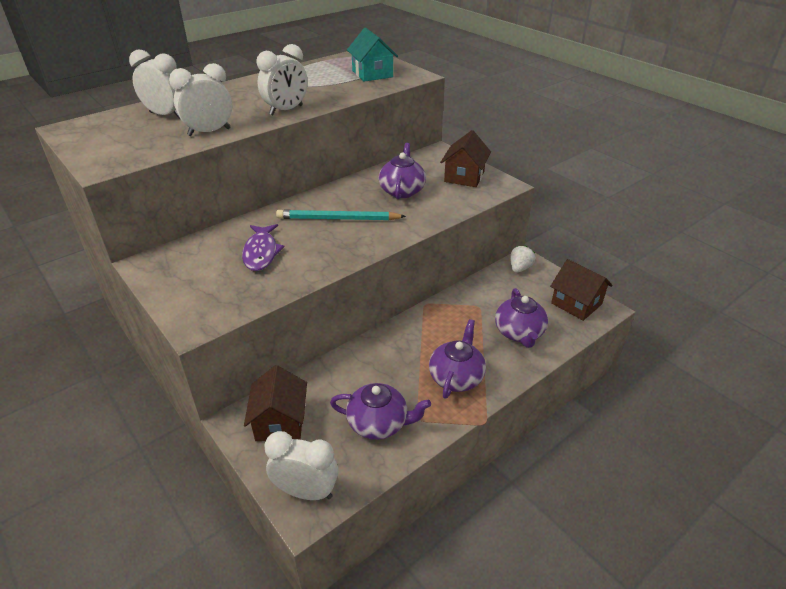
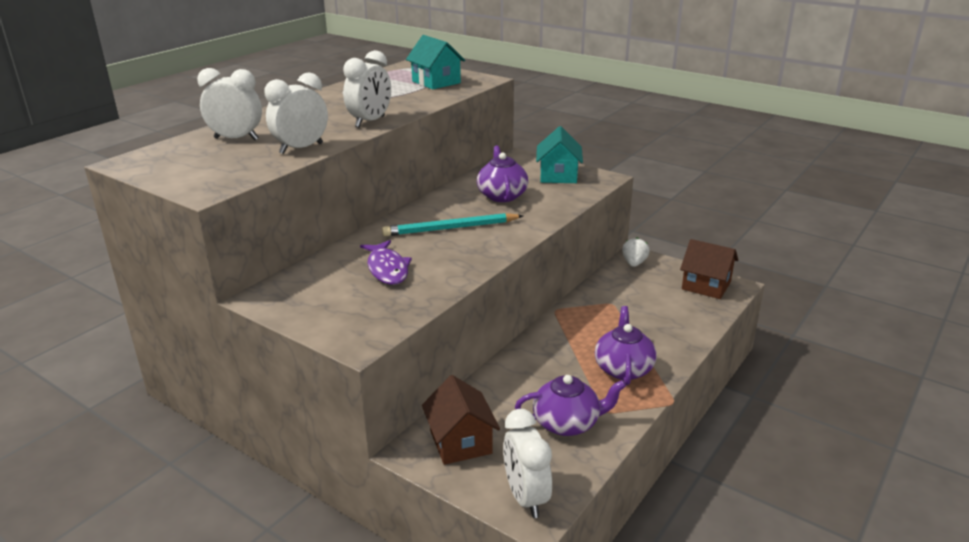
camera: 15 degrees left, 10 degrees down
white clock [264,431,338,500] -> white clock turned 105 degrees counterclockwise [503,409,552,518]
brown house [440,130,491,187] -> turquoise house [536,126,583,183]
purple teapot [495,288,548,348] -> none

